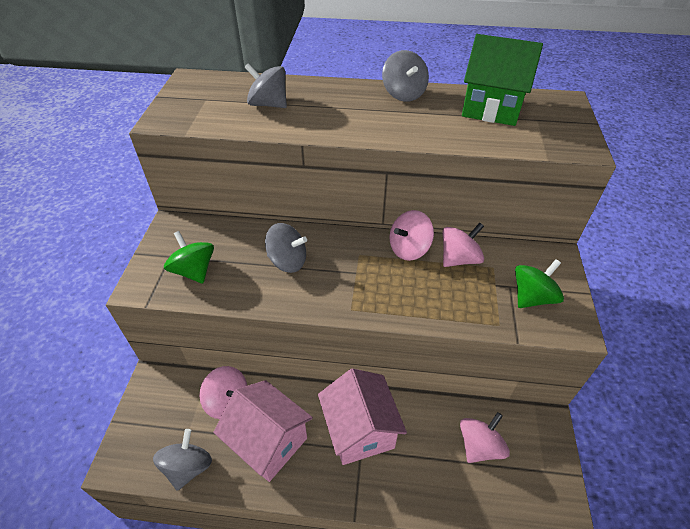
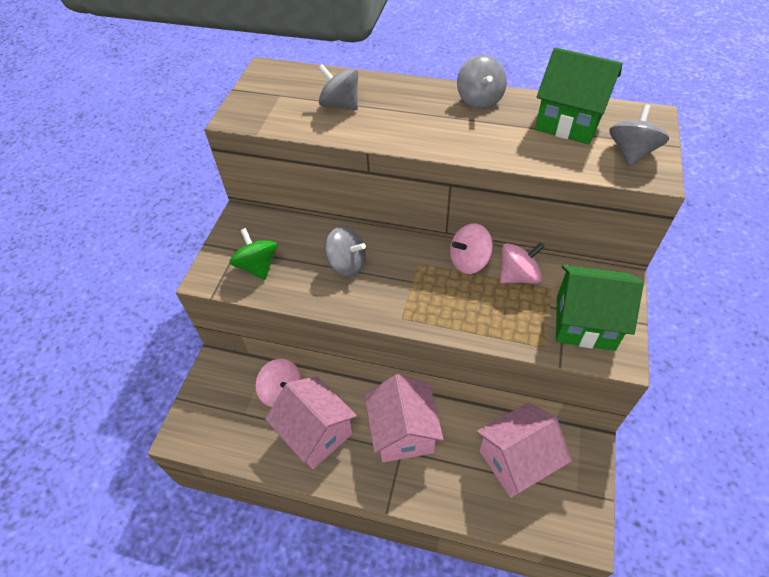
camera: 10 degrees right, 5 degrees up
grey spinning top [153,429,212,491] -> grey spinning top moved to [609,104,669,166]
pink spinning top [460,412,510,463] -> pink house [477,403,573,498]
green spinning top [515,259,564,308] -> green house [556,265,644,351]

